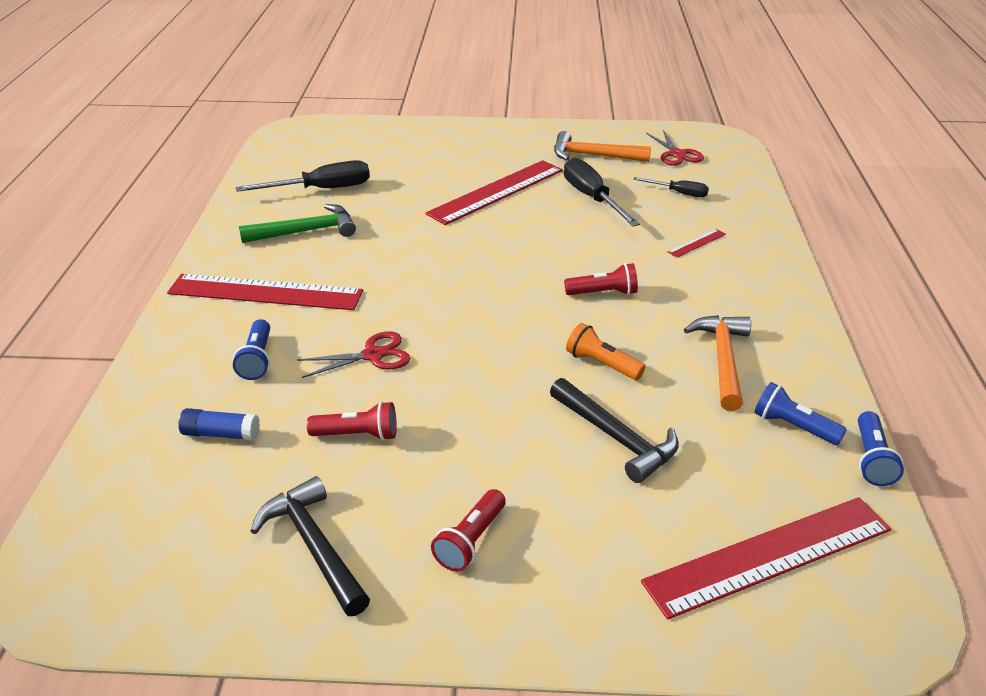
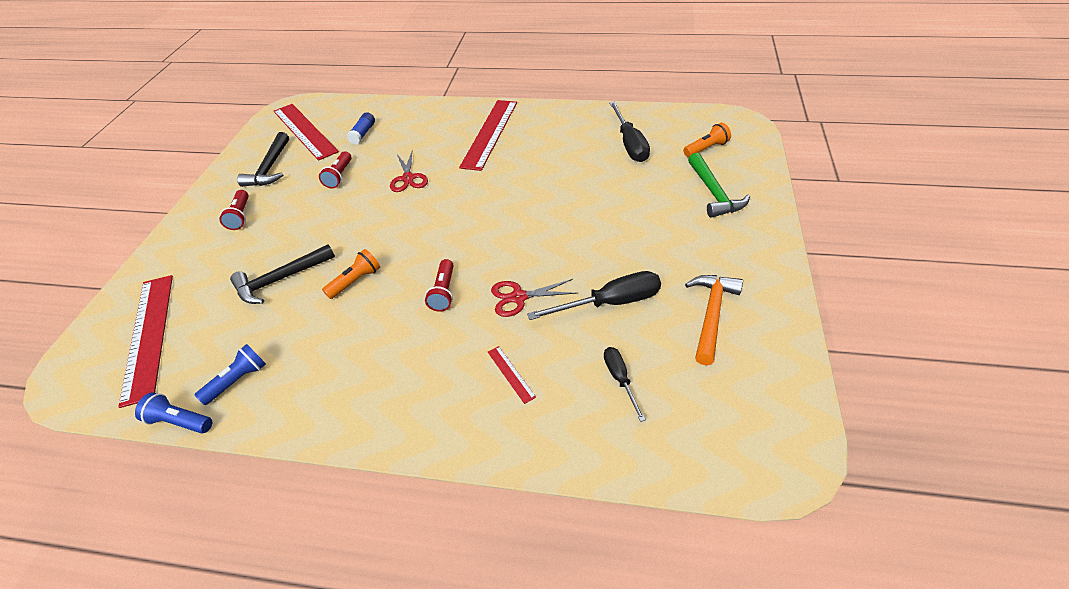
camera: 100 degrees right, 10 degrees up
blue flashlight [233,319,270,380] -> none
green hammer [239,204,356,243] -> green hammer moved to [688,153,750,218]
black hammer [251,476,370,616] -> black hammer turned 120 degrees clockwise [237,132,289,187]
red ruler [425,160,563,225] -> red ruler moved to [274,104,339,161]
red flashlight [431,489,506,572] -> red flashlight turned 135 degrees counterclockwise [219,190,249,230]
black screwdriver [633,177,709,197] -> black screwdriver turned 135 degrees clockwise [604,347,646,422]
red scissors [646,130,704,166] -> red scissors moved to [491,279,577,317]
orange hammer [684,315,751,411] -> none
none -> orange flashlight [683,123,731,157]

